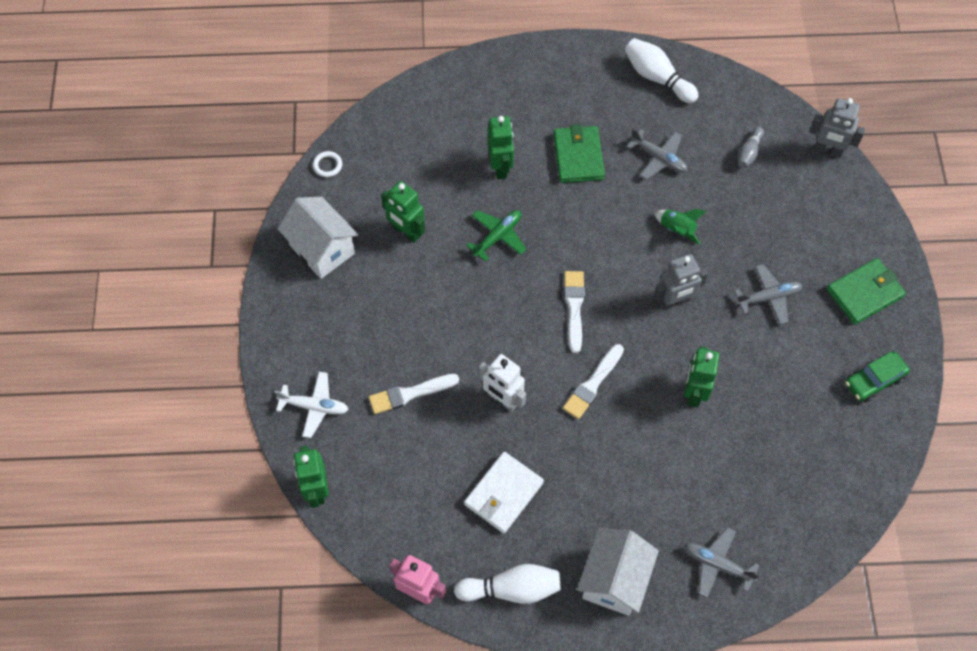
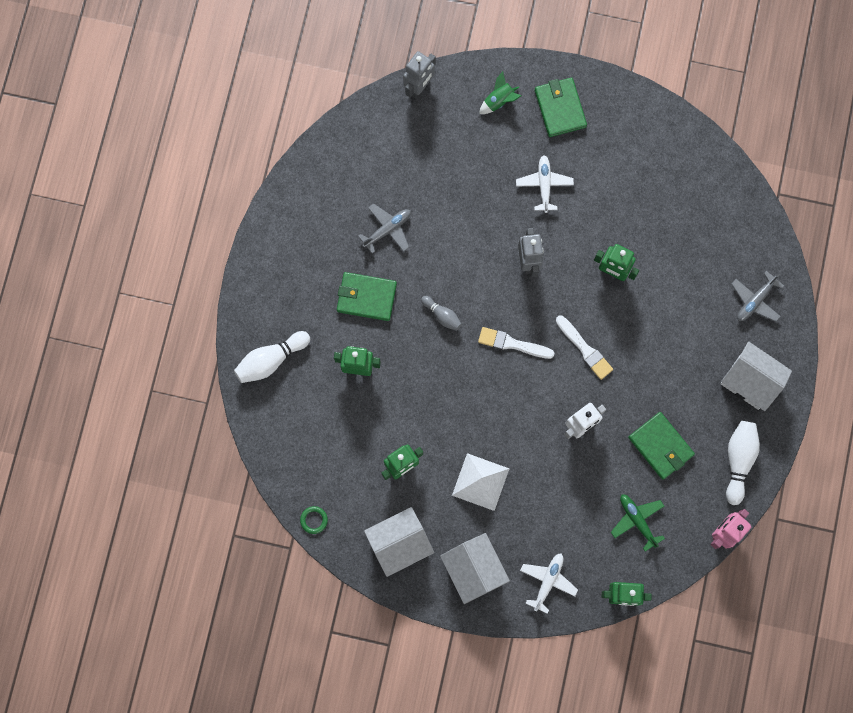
camera: 75 degrees left, 15 degrees up
white ring [313,151,342,177] -> green ring [300,506,328,534]
white brush [369,374,459,414] -> none
white wallet [464,452,544,533] -> green wallet [628,412,695,480]
green plane [466,210,527,261] -> green plane moved to [611,494,665,551]
white bowling pin [624,38,699,103] -> white bowling pin moved to [234,331,310,383]
green rocket [655,209,706,245] -> green rocket moved to [479,72,522,114]
grey plane [734,264,803,325] -> white plane [516,155,574,213]
grey bowling pin [738,127,764,168] -> grey bowling pin moved to [421,296,462,331]
green car [845,352,910,403] -> none
none -> white house [440,533,510,604]
none -> white pyramid [452,453,509,511]

